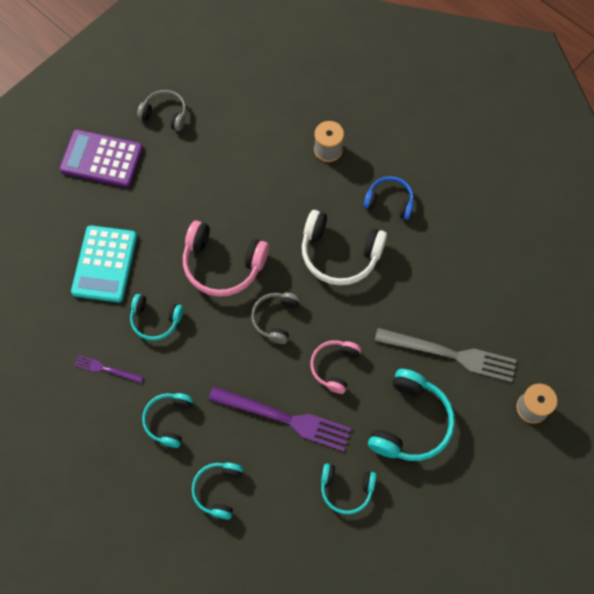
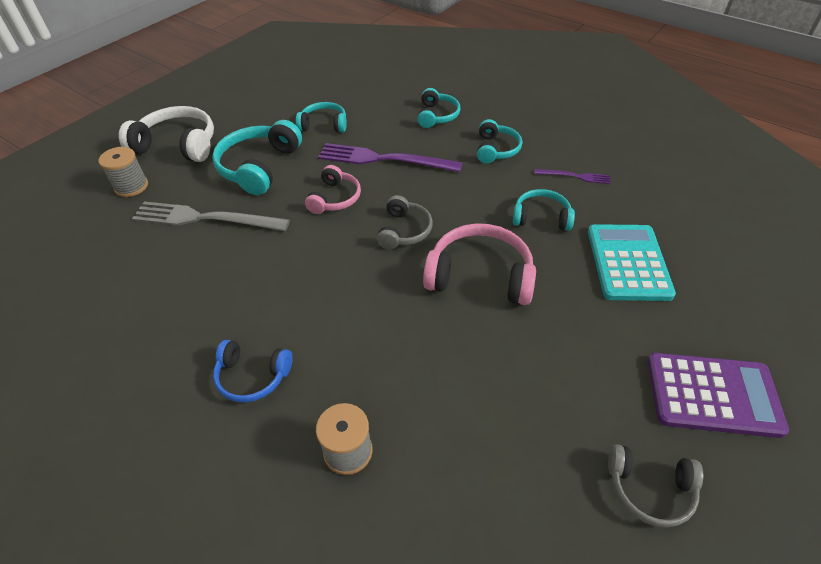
camera: 175 degrees right, 20 degrees down
white headphones [302,210,387,285] -> white headphones moved to [119,106,214,162]

